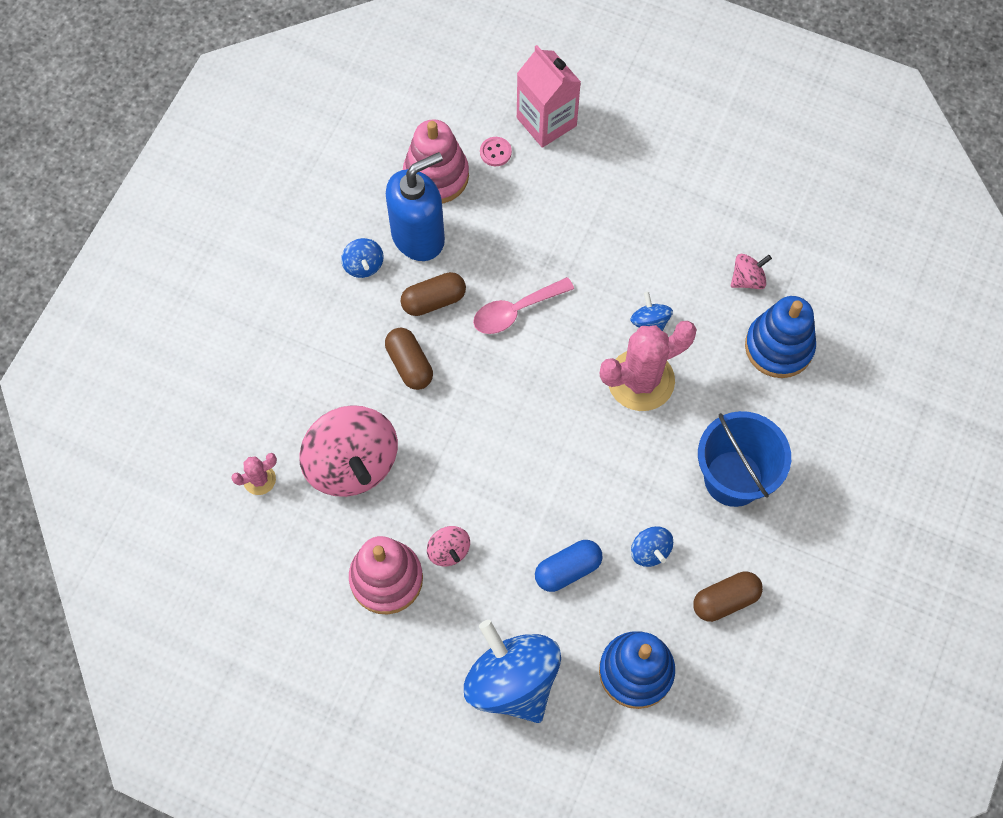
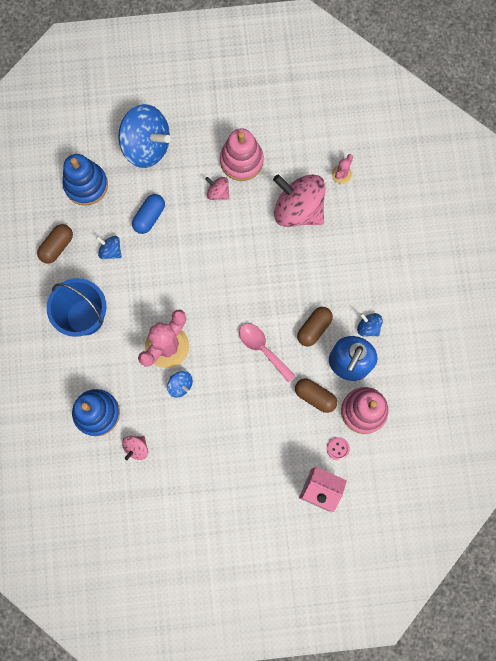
camera: 150 degrees right, 10 degrees up
brown capsule [385,328,433,390] -> brown capsule moved to [295,378,337,413]
pink spoon [473,277,574,334] -> pink spoon turned 75 degrees counterclockwise [239,323,296,383]

